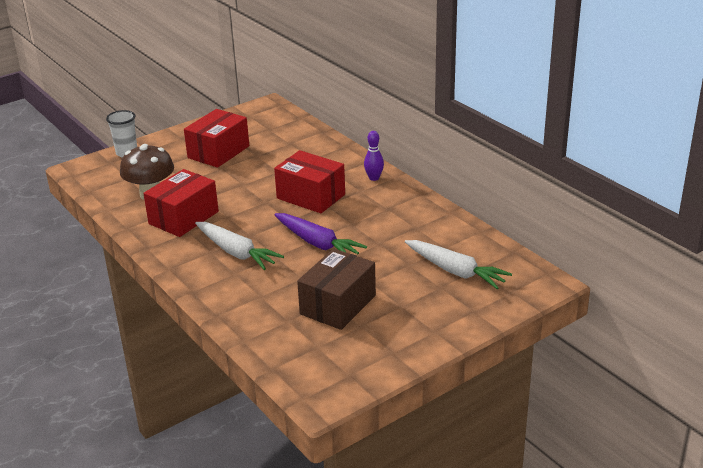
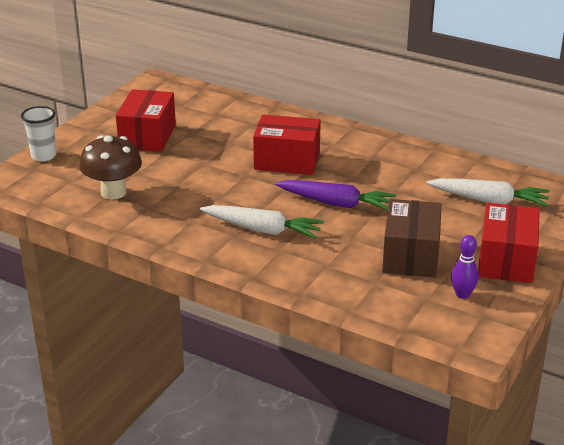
camera: 25 degrees left, 0 degrees up
red box [143,169,219,237] -> red box moved to [478,203,540,283]
purple bowling pin [364,131,384,181] -> purple bowling pin moved to [451,235,478,299]

